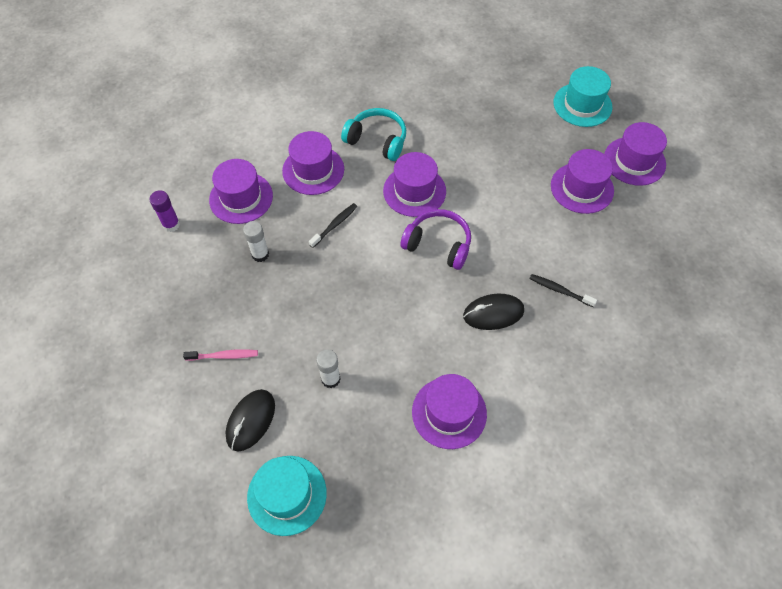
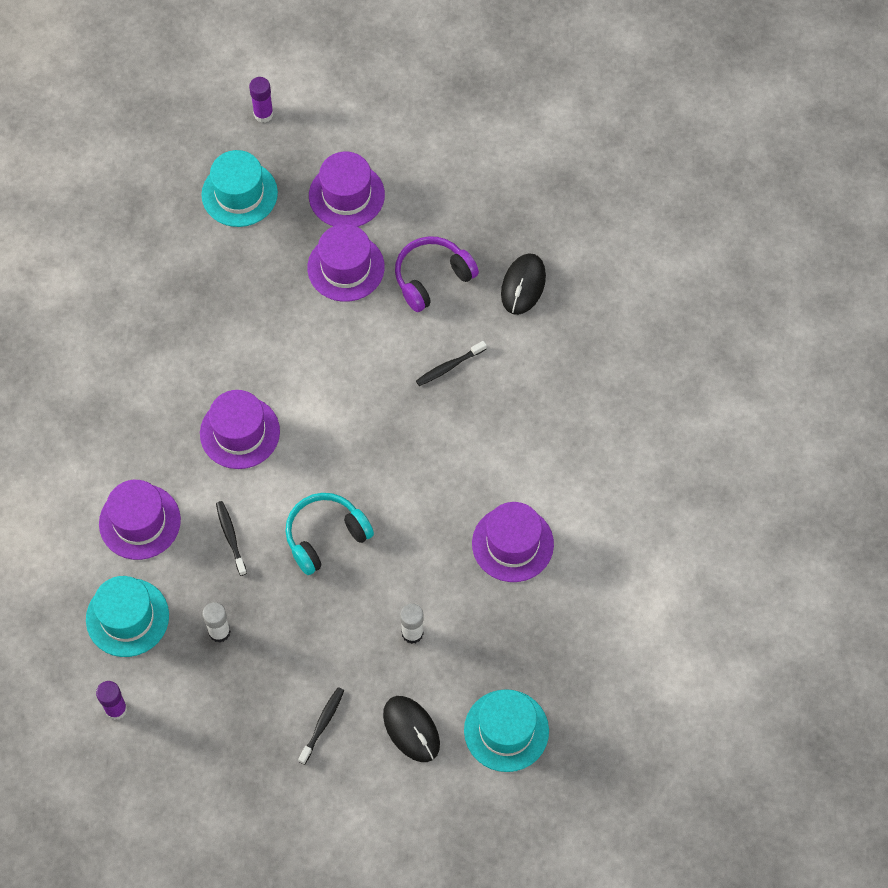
camera: 60 degrees left, 5 degrees up
pink toothbrush [183,349,258,361] -> black toothbrush [298,687,344,765]
purple hat [209,159,273,224] -> turquoise hat [86,576,169,657]
turquoise headphones [341,108,406,161] -> turquoise headphones moved to [285,493,374,575]
purple headphones [401,209,471,270] -> purple headphones moved to [395,236,479,312]
black mouse [463,294,524,330] -> black mouse moved to [501,253,546,315]
none -> purple glue stick [249,77,273,123]

